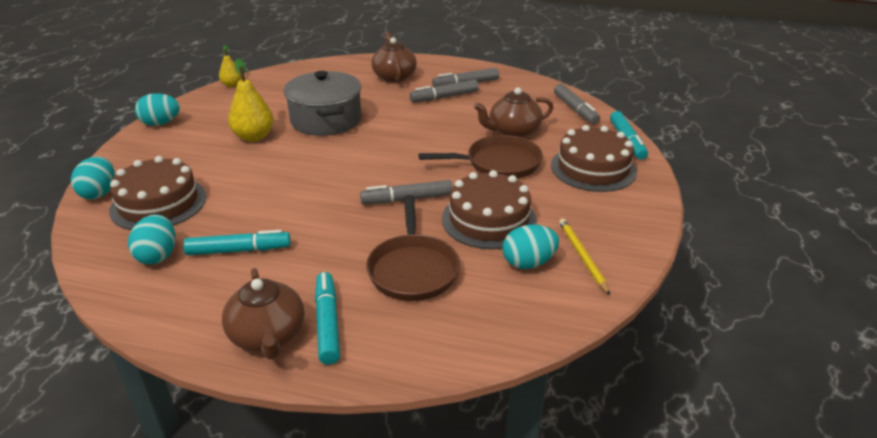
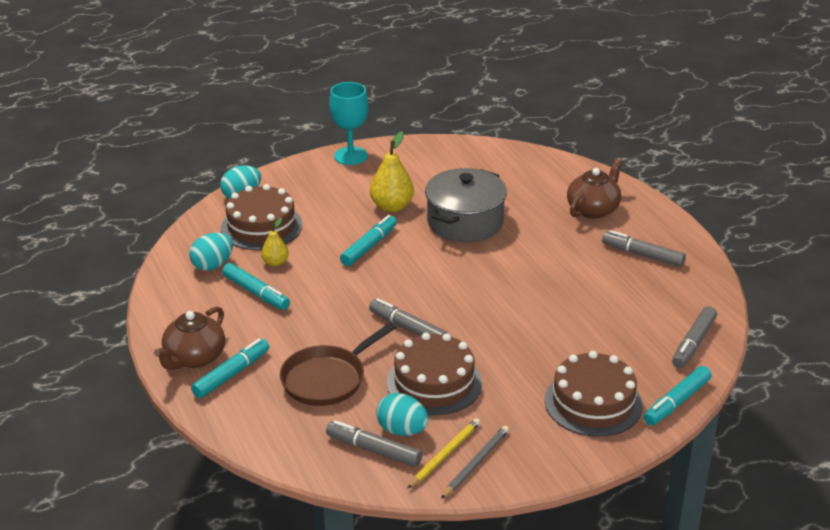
camera: 50 degrees right, 0 degrees up
turquoise egg [135,93,180,126] -> turquoise goblet [329,82,368,165]
yellow pear [219,45,242,87] -> yellow pear moved to [261,218,289,267]
grey marker [410,80,479,103] -> grey marker moved to [326,420,422,467]
brown pan [419,135,543,178] -> none
brown teapot [473,87,554,138] -> none
none -> turquoise marker [340,215,397,266]
none -> grey pencil [441,426,509,499]

